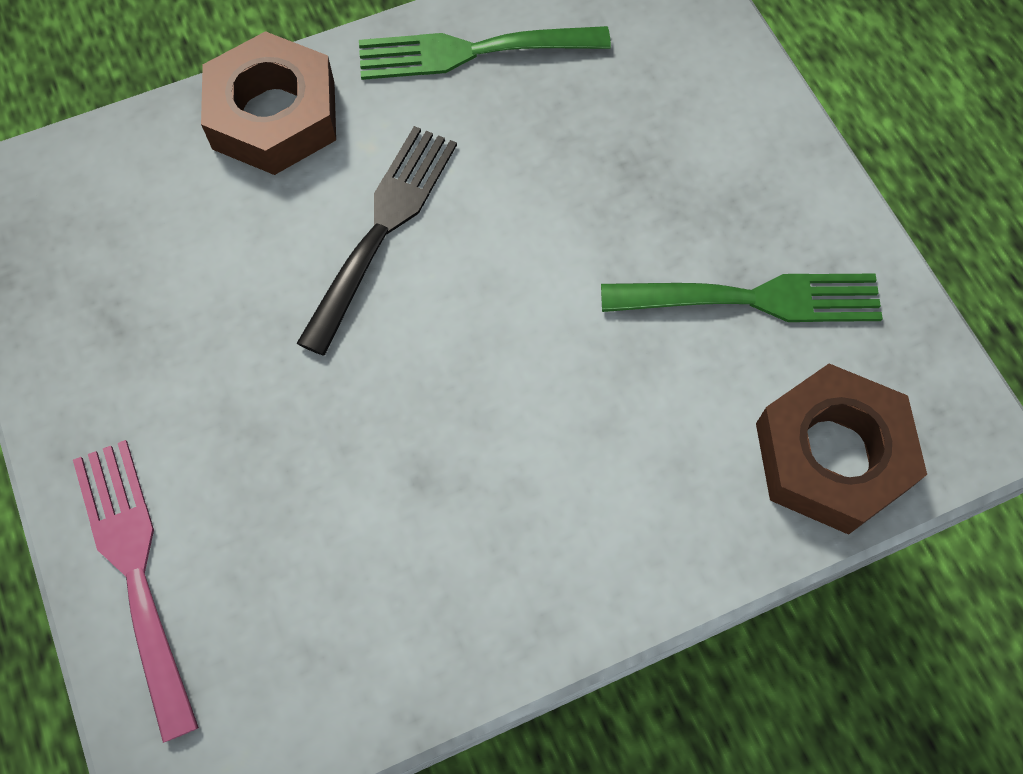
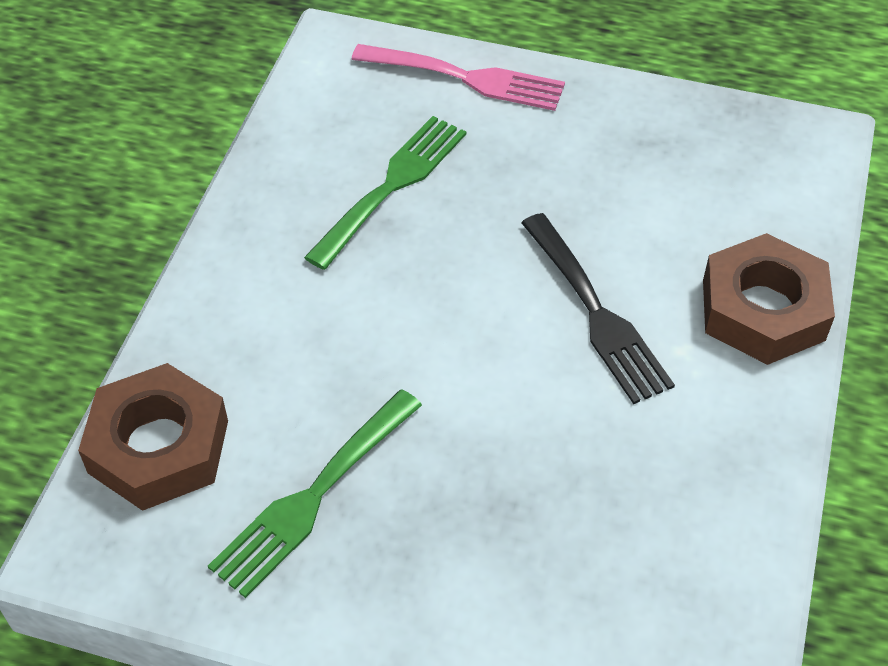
camera: 130 degrees right, 15 degrees down
green fork [359,26,611,80] -> green fork moved to [304,116,466,270]

